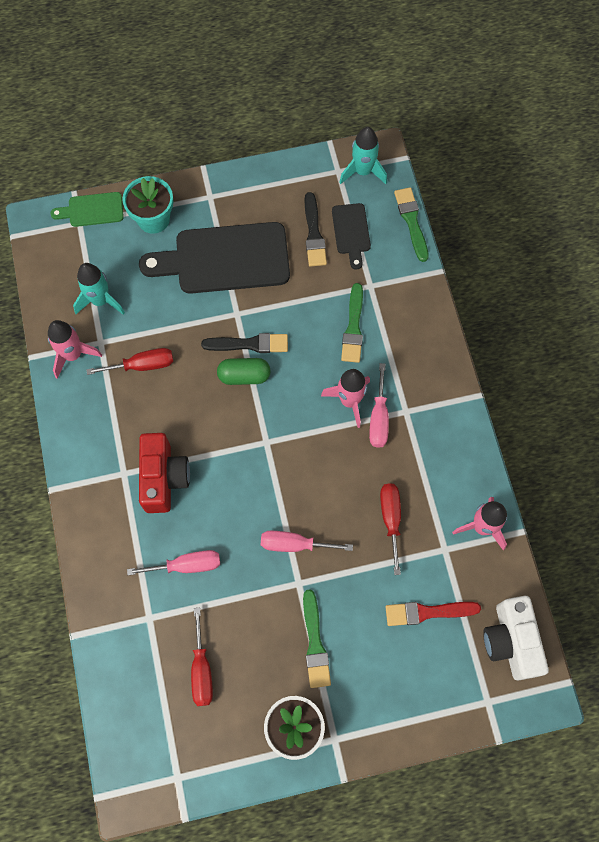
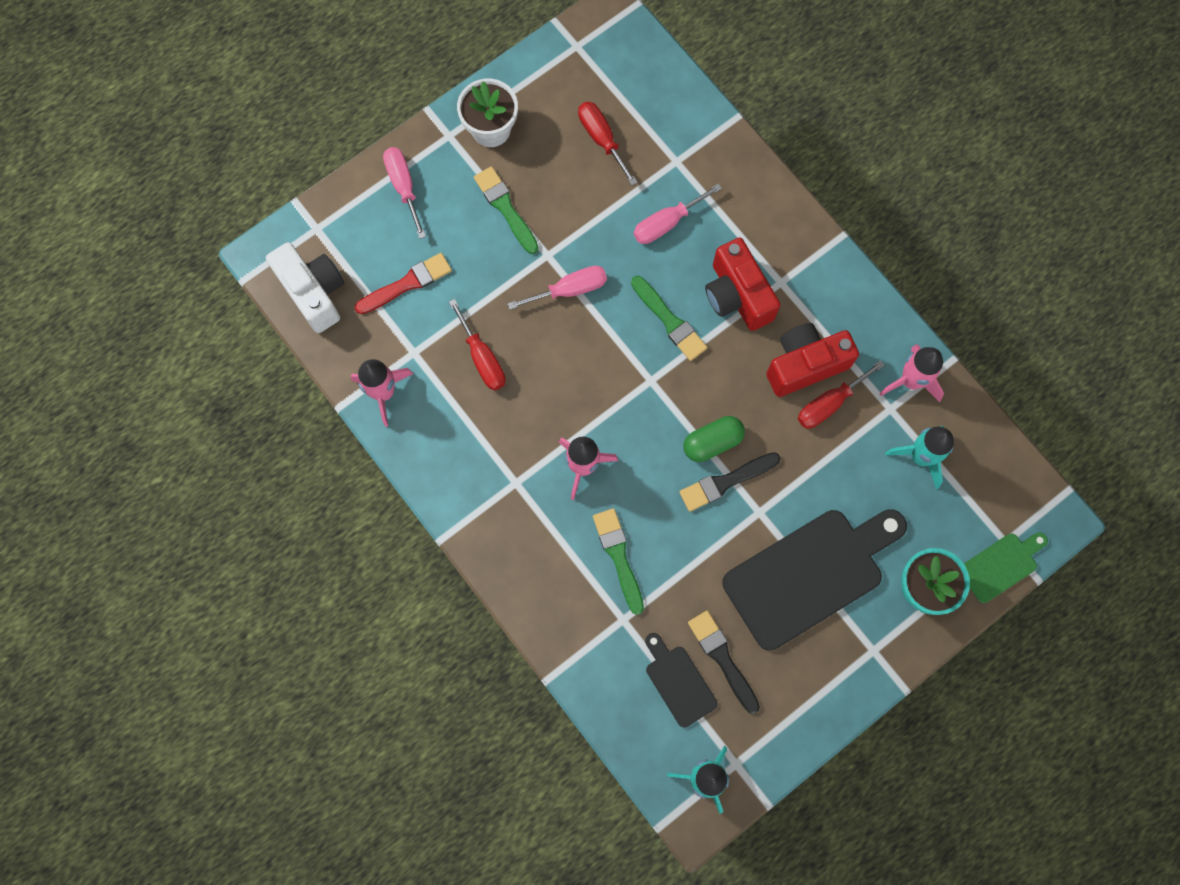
camera: 155 degrees right, 5 degrees up
pink screwdriver [369,363,389,448] -> pink screwdriver moved to [383,147,426,239]
green brush [394,187,429,262] -> green brush moved to [631,276,707,361]
none -> red camera [766,323,859,397]

